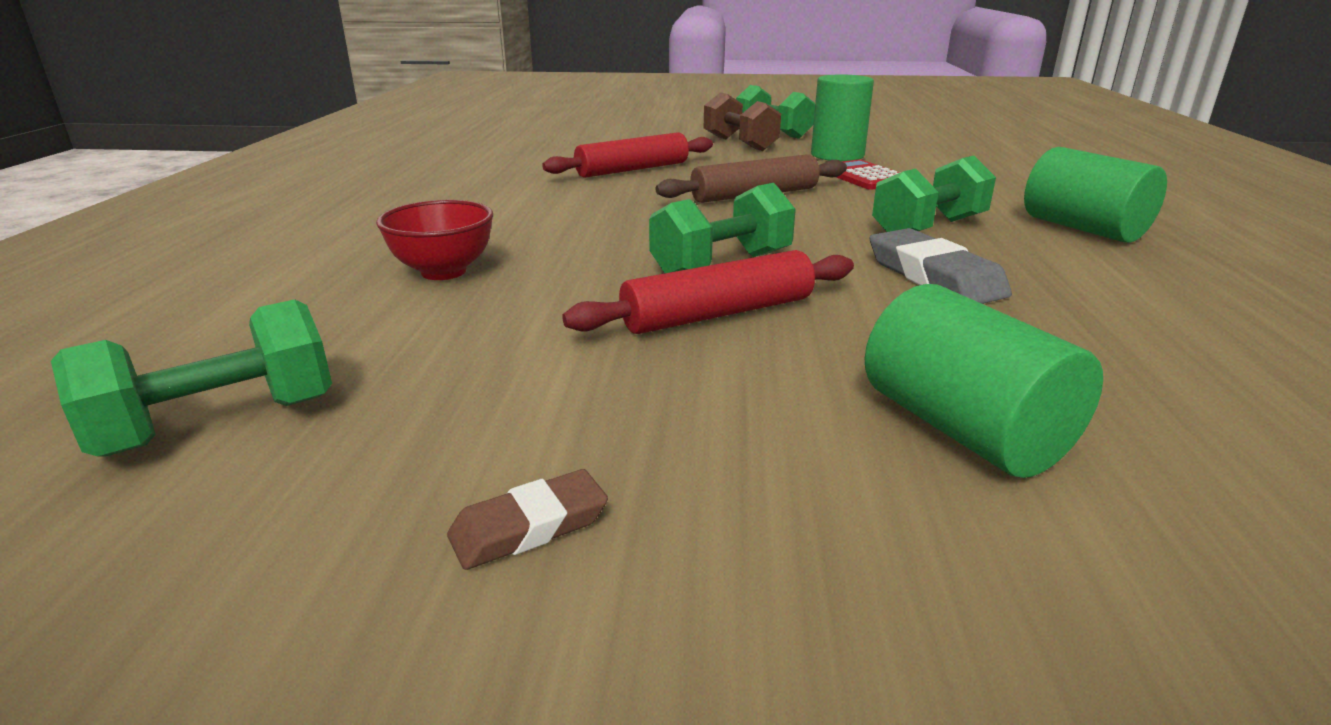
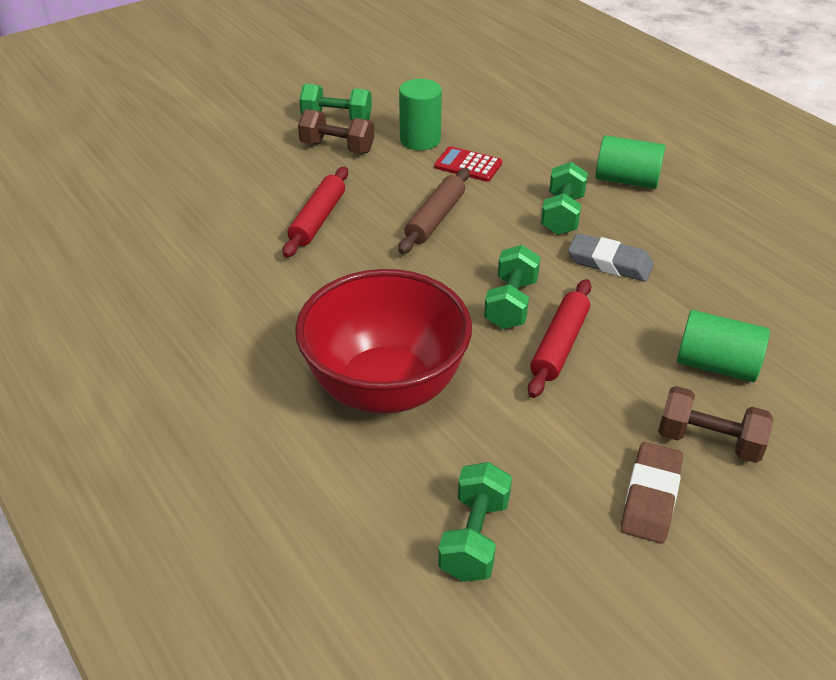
camera: 40 degrees left, 15 degrees up
red bowl [376,200,493,280] -> red bowl [295,269,472,414], size x2.27
brown eraser [447,469,608,570] -> brown eraser [621,442,683,544], size x1.71
none -> brown dumbbell [658,386,773,463]

